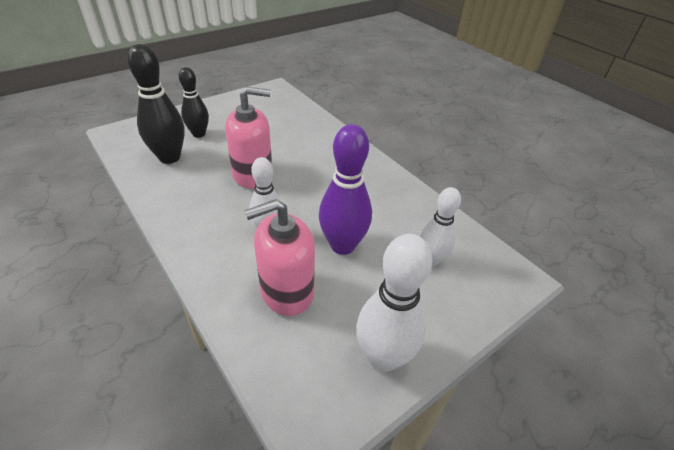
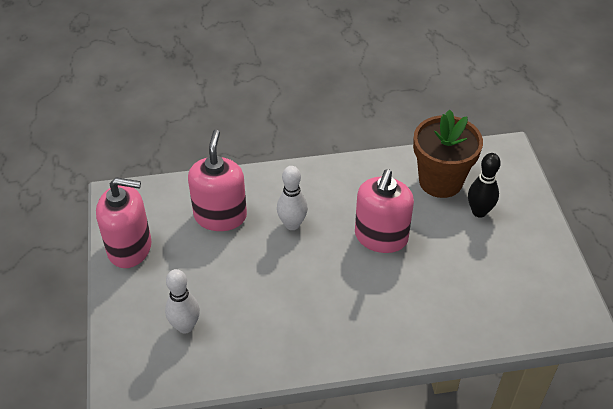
camera: 120 degrees right, 5 degrees up
black bowling pin [127,44,185,164] -> brown flower pot [413,110,483,198]
purple bowling pin [319,124,372,255] -> none
white bowling pin [356,234,432,372] -> pink soap dispenser [96,177,152,268]

